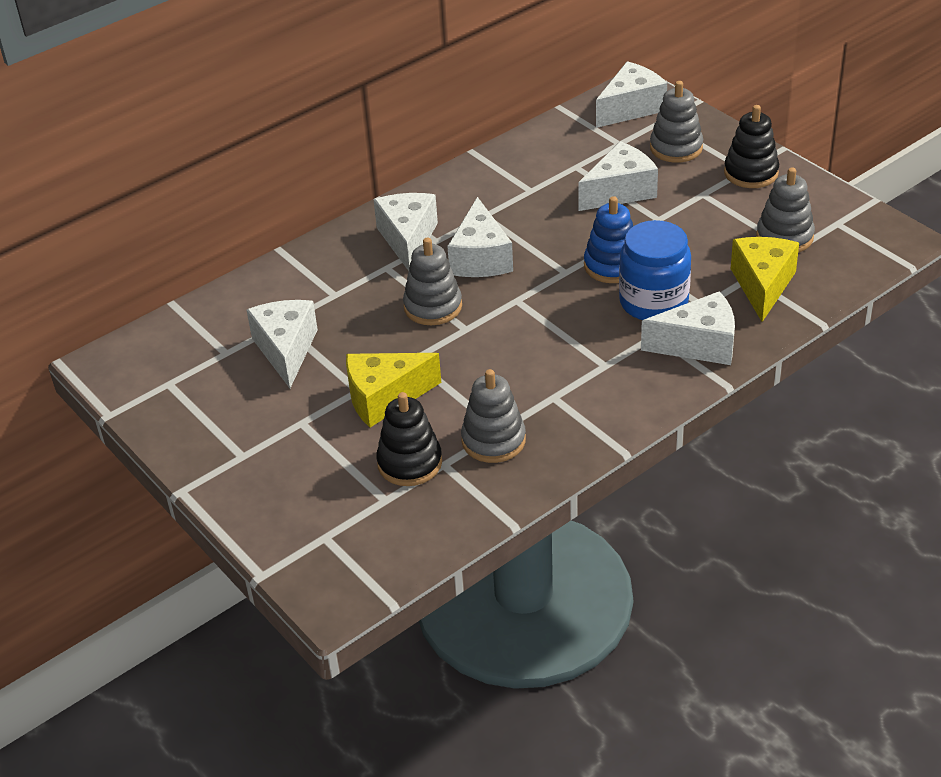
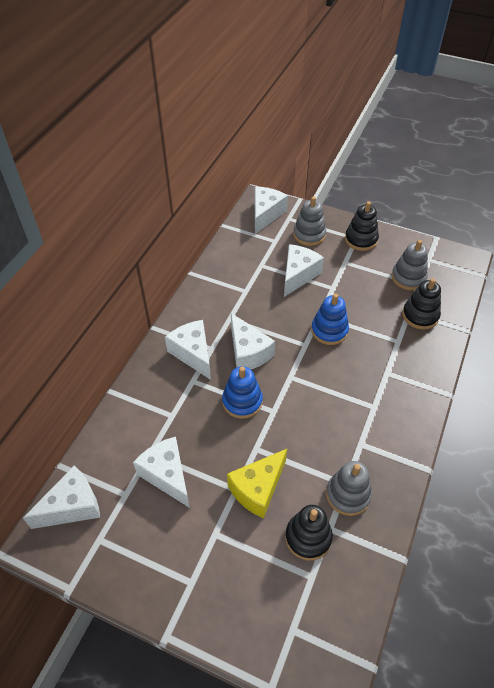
camera: 30 degrees left, 10 degrees up
grey stacking toy [403,237,462,325] -> blue stacking toy [222,366,263,419]
blue jar [619,220,691,320] -> none
white cheese [641,291,735,365] -> white cheese moved to [23,466,100,529]
yellow cheese [731,237,799,322] -> black stacking toy [402,278,441,330]

